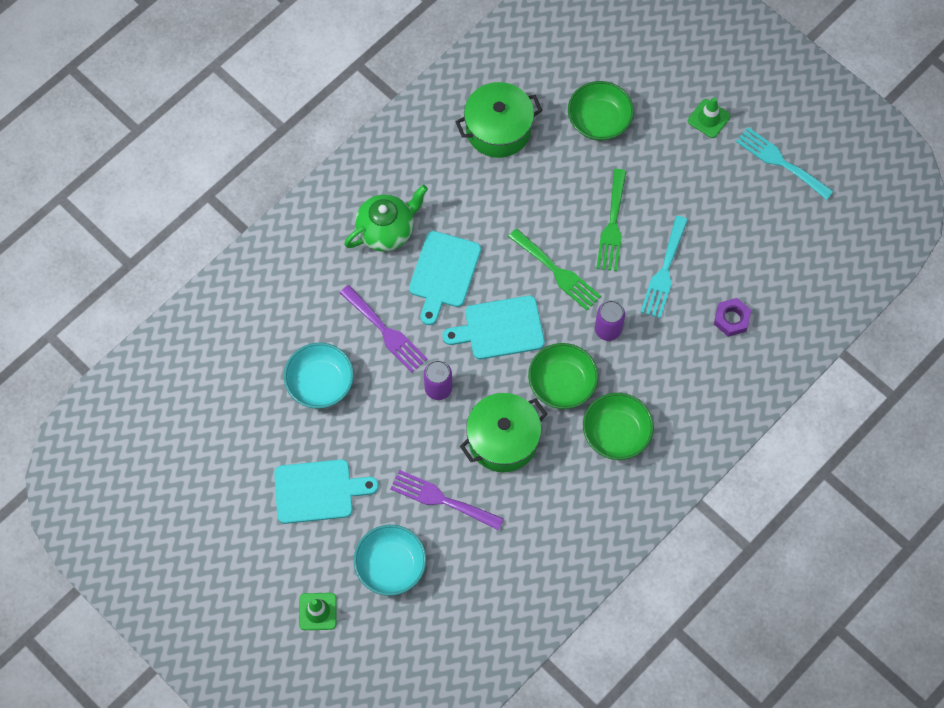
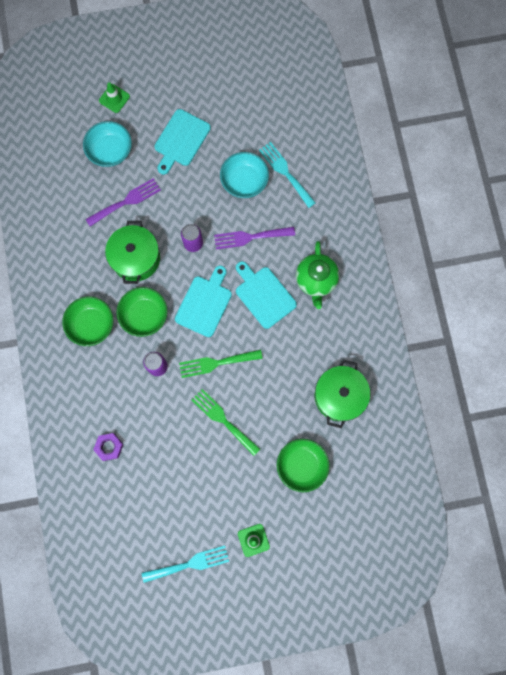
camera: 125 degrees right, 10 degrees up
turquoise fork [641,216,688,318] -> turquoise fork moved to [259,142,316,208]

